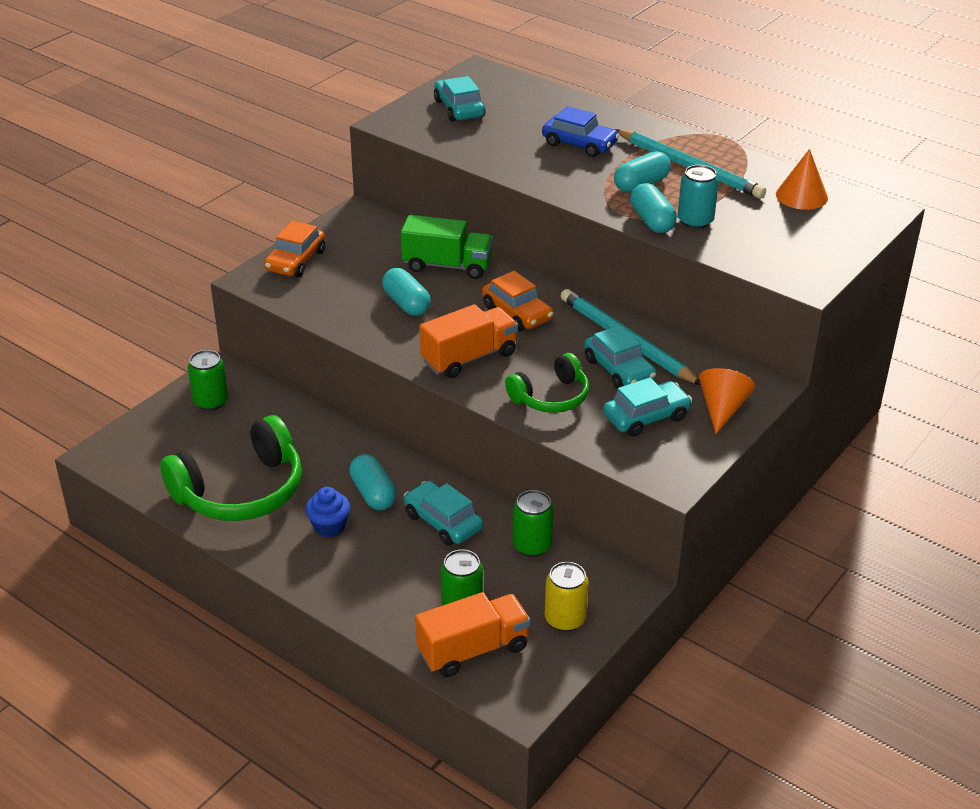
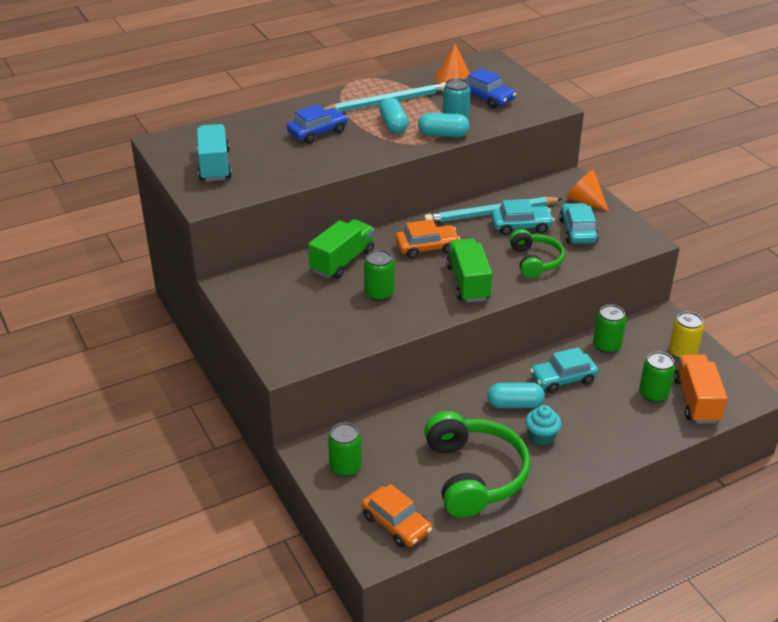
camera: 65 degrees left, 0 degrees up
orange car [264,221,325,277] -> orange car moved to [361,484,432,548]
blue cupcake [305,487,350,538] -> turquoise cupcake [525,405,561,445]
turquoise capsule [382,268,431,316] -> green can [364,250,394,301]
orange truck [419,304,518,378] -> green truck [446,239,492,302]
turquoise car [434,76,486,122] -> turquoise truck [197,124,232,181]
none -> blue car [464,68,516,109]

